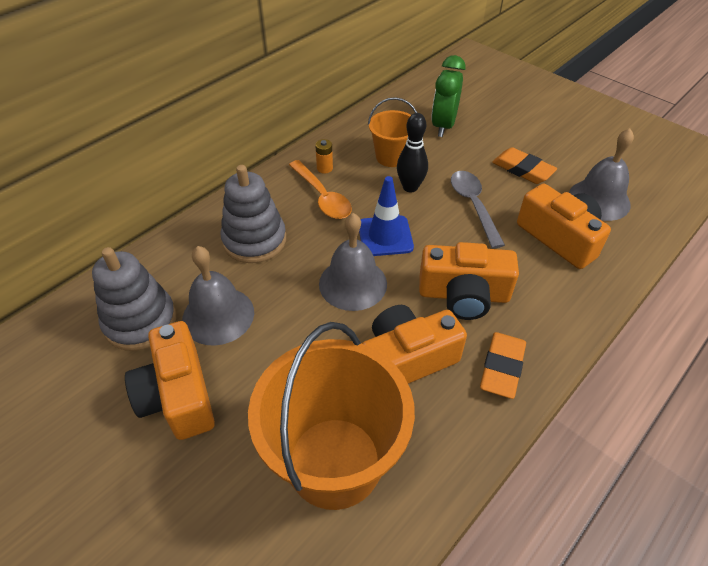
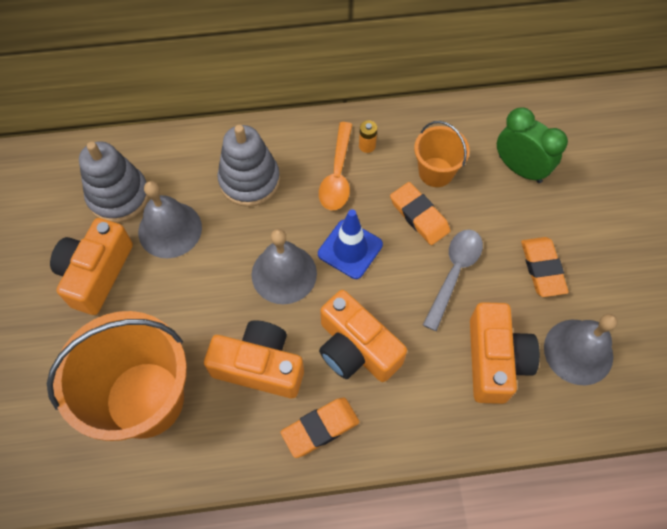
camera: 40 degrees right, 15 degrees up
black bowling pin [397,113,428,193] -> orange eraser [390,182,450,245]
green clock [431,55,465,137] -> green clock turned 75 degrees clockwise [497,107,568,183]

